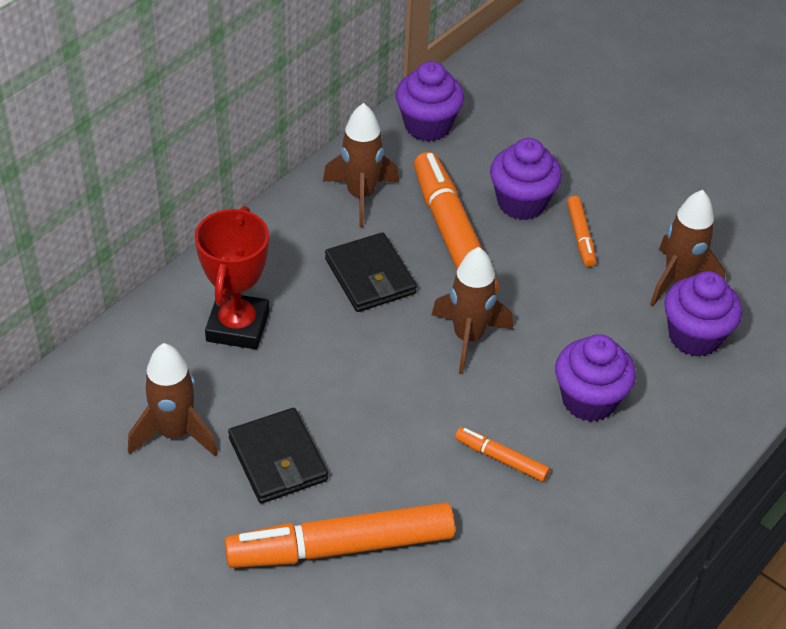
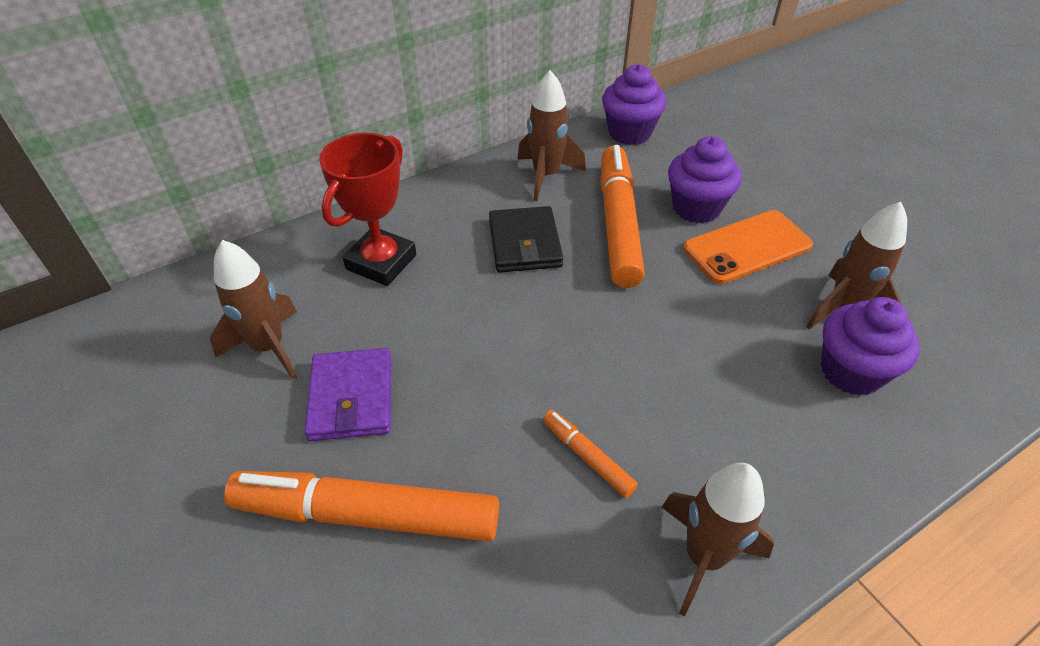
camera: 20 degrees right, 0 degrees up
black wallet [228,408,328,504] -> purple wallet [305,348,391,441]
brown rocket [432,247,513,374] -> brown rocket moved to [662,463,774,616]
purple cupcake [555,334,636,422] -> none
orange marker [567,196,596,267] -> orange phone [683,210,813,284]

